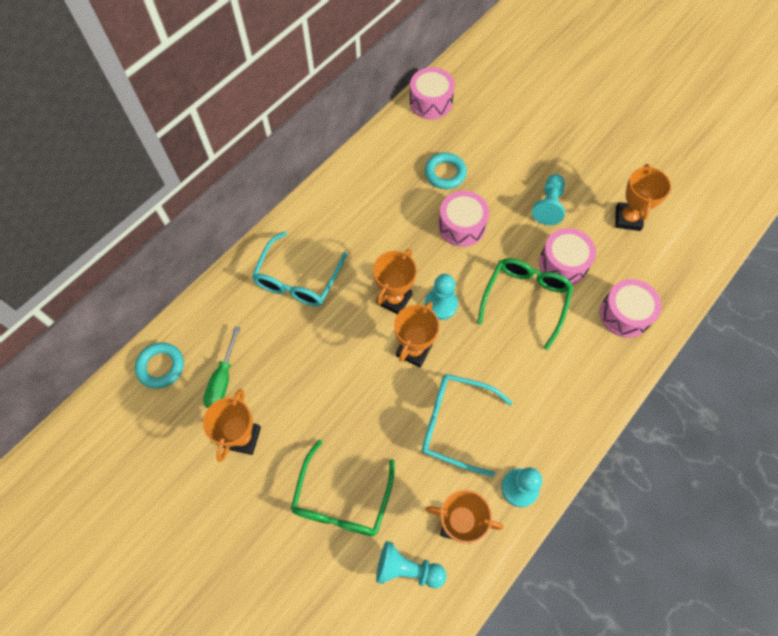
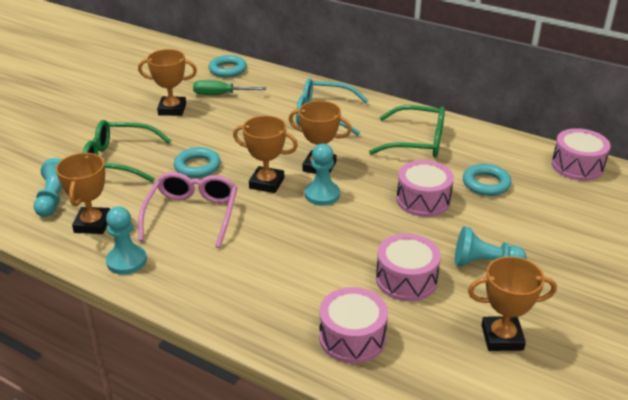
camera: 80 degrees right, 30 degrees down
turquoise glasses [422,374,513,476] -> pink glasses [138,172,237,248]
green glasses [477,258,573,350] -> green glasses moved to [369,105,445,158]
none -> turquoise ring [174,147,221,178]

